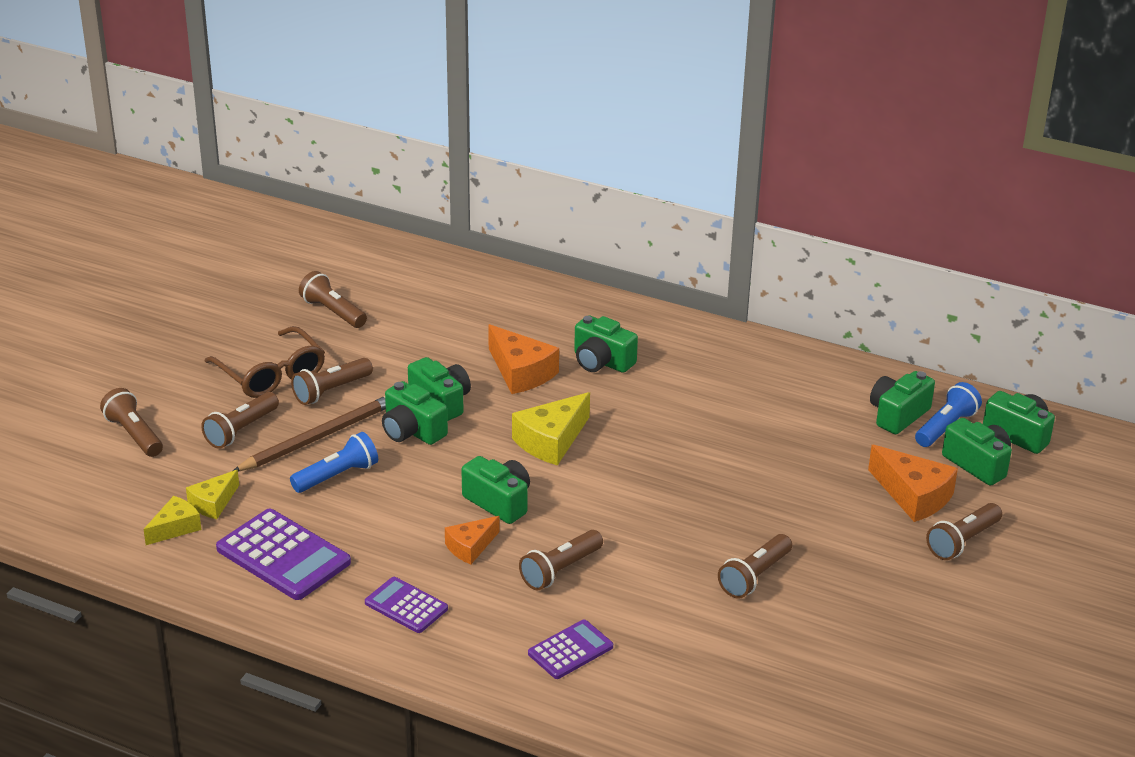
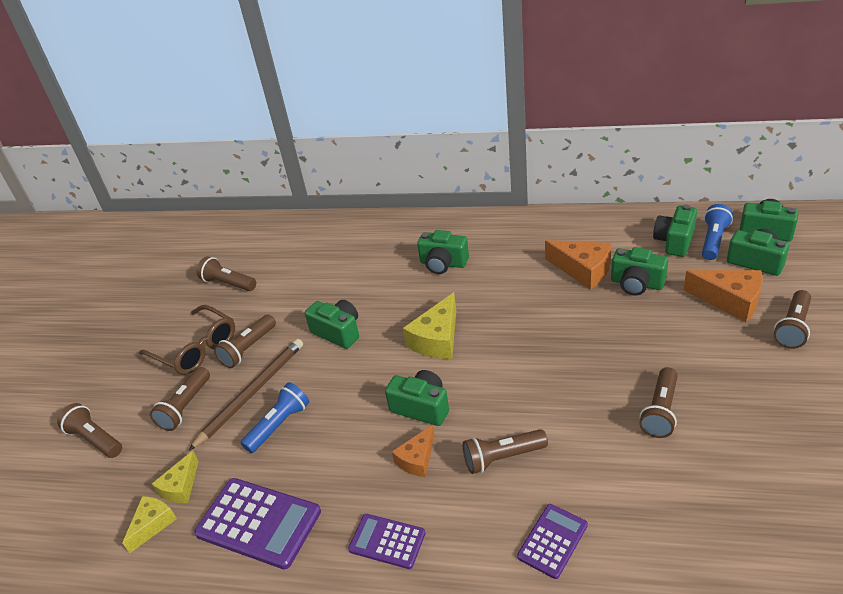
camera: 10 degrees left, 5 degrees up
green camera [382,381,448,445] -> green camera moved to [611,247,669,296]
orange cheese [488,324,559,394] -> orange cheese moved to [545,240,612,290]
brown flashlight [519,530,603,590] -> brown flashlight turned 45 degrees clockwise [463,429,548,474]

